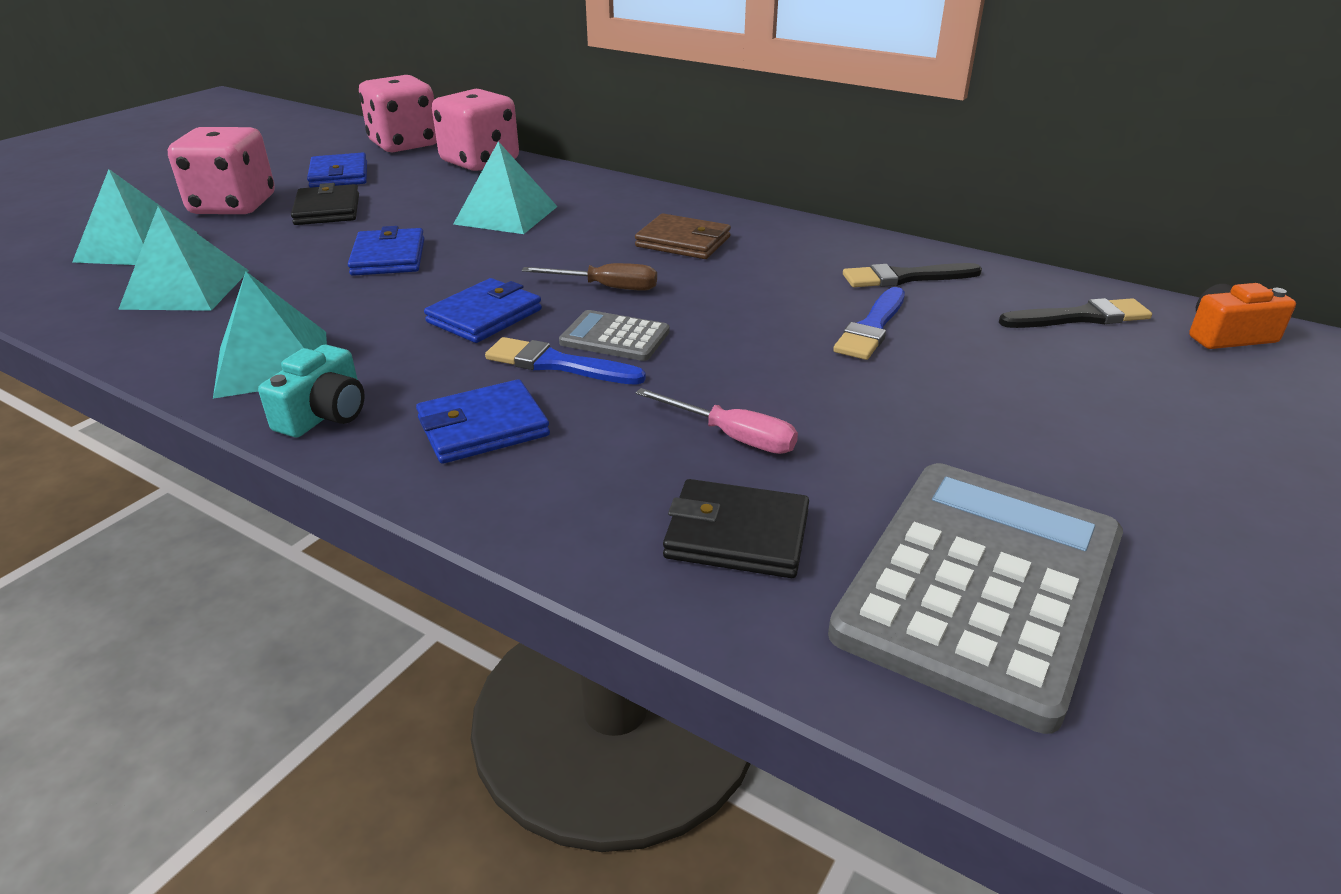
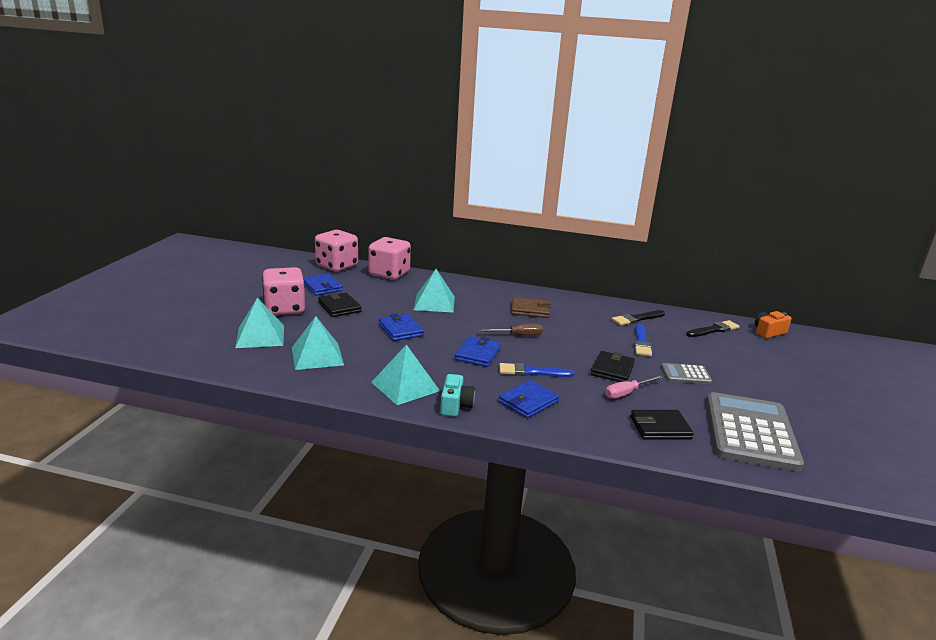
camera: 20 degrees left, 10 degrees down
grey calculator [559,310,670,361] -> grey calculator moved to [661,363,712,384]
pink screwdriver [635,388,798,454] -> pink screwdriver turned 135 degrees clockwise [605,375,663,399]
none -> black wallet [591,351,635,382]

